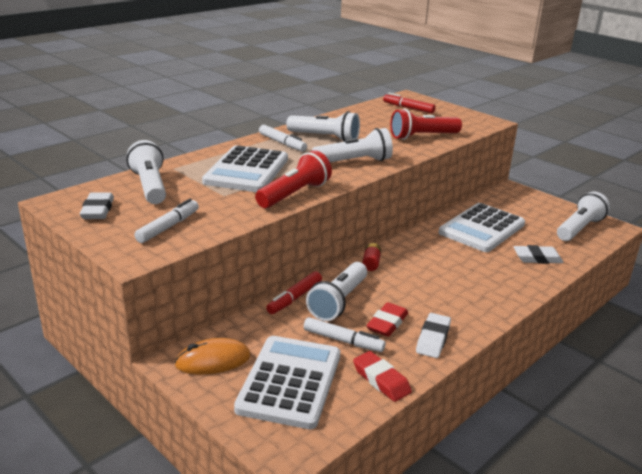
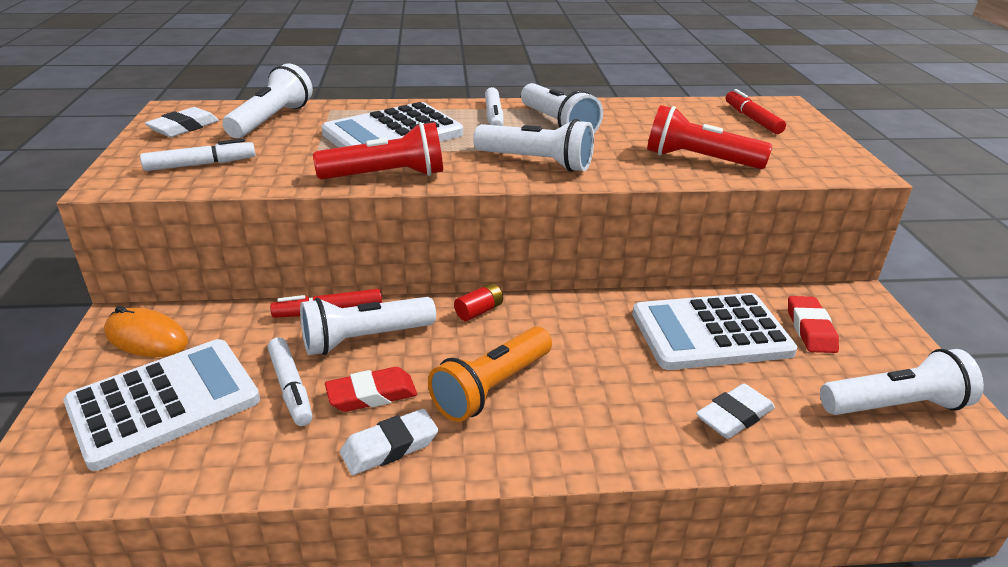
camera: 40 degrees right, 5 degrees up
red eraser [353,351,412,402] -> red eraser moved to [788,296,839,353]
white eraser [513,245,564,264] -> white eraser turned 75 degrees counterclockwise [696,384,775,439]
none -> orange flashlight [428,327,552,422]

